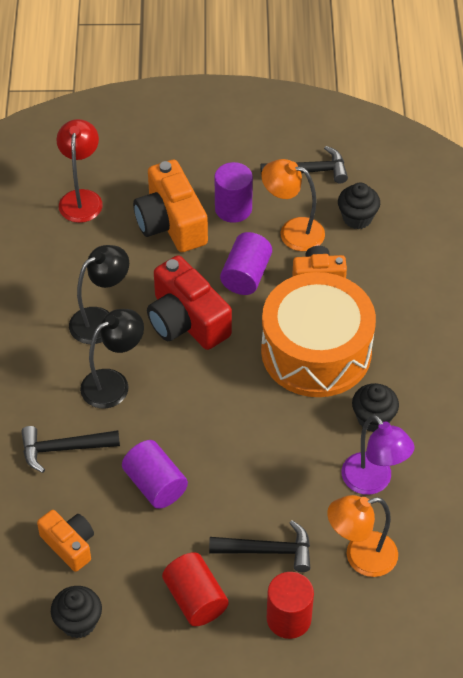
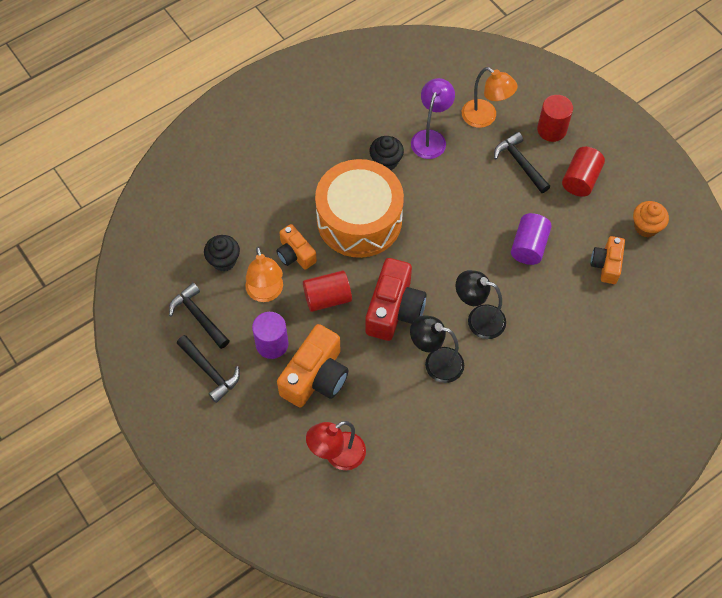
camera: 125 degrees left, 10 degrees up
black hammer [21,426,120,473] -> black hammer moved to [177,335,240,403]
black cupcake [51,586,102,638] -> orange cupcake [633,201,669,237]
purple cylinder [220,232,272,295] -> red cylinder [303,270,352,312]

